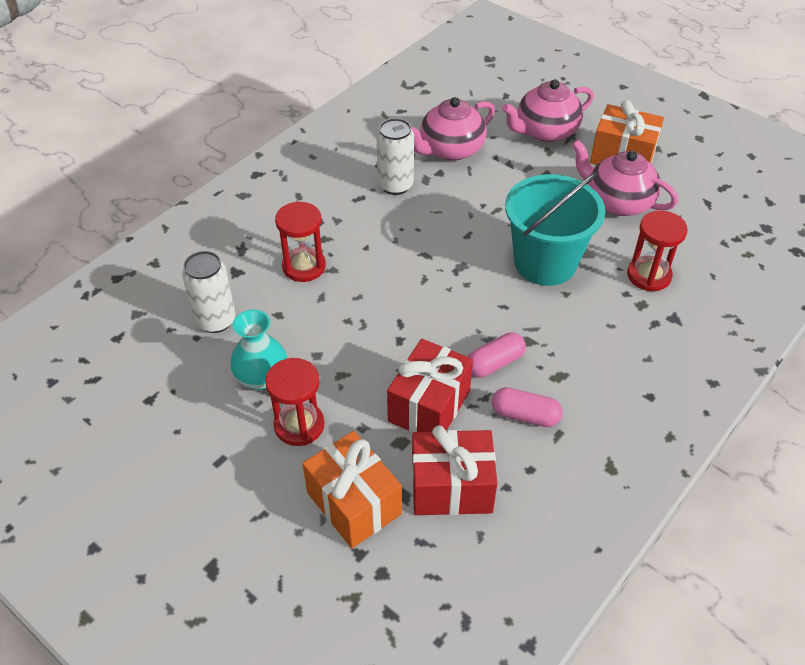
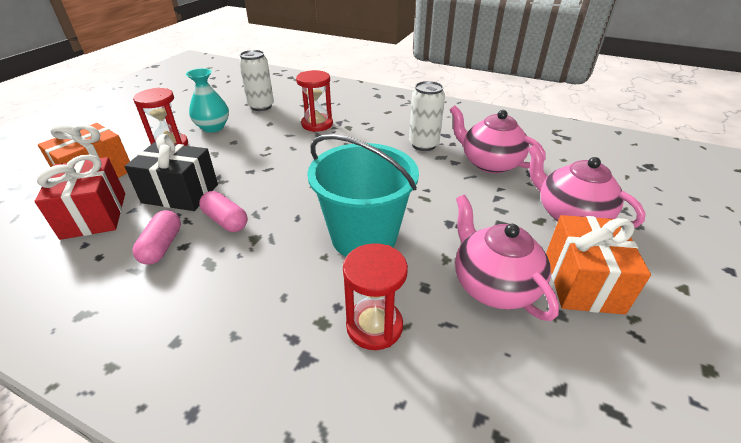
camera: 75 degrees right, 10 degrees down
red gift [387,339,473,433] -> black gift [125,134,218,211]
pink teapot [572,140,678,216] -> pink teapot turned 45 degrees counterclockwise [455,195,559,321]

